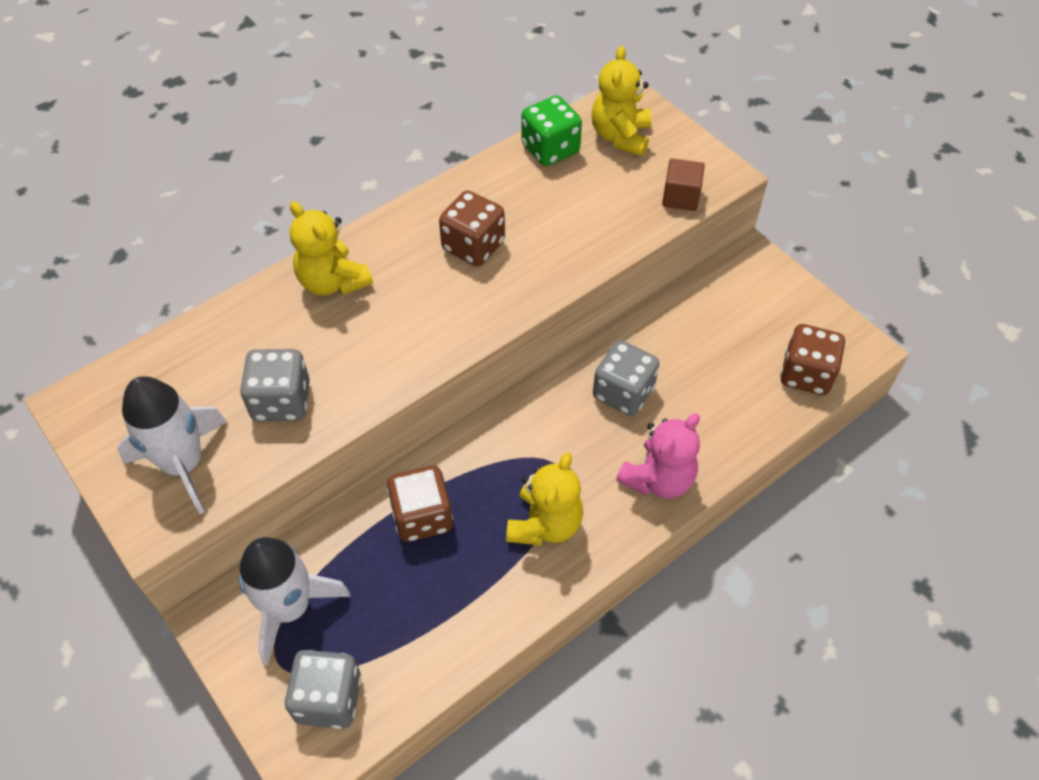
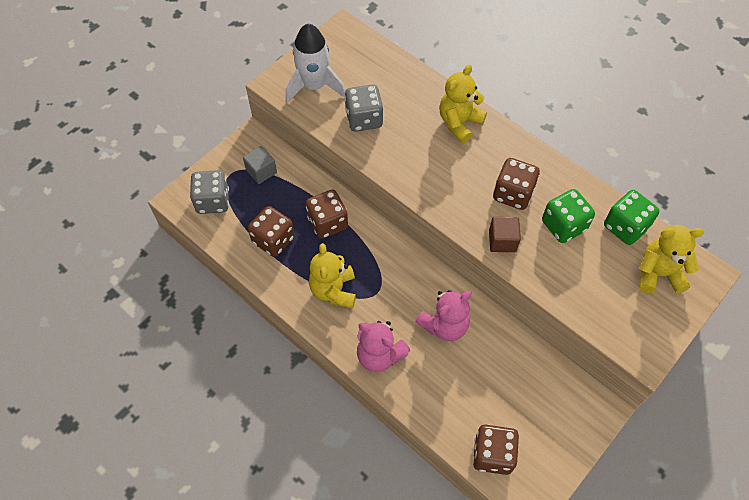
camera: 80 degrees right, 5 degrees up
white rocket [239,537,350,666] -> grey cube [243,146,277,184]
yellow teddy bear [506,453,583,546] -> yellow teddy bear turned 75 degrees clockwise [309,243,356,308]
grey dice [593,340,660,416] -> pink teddy bear [415,290,471,341]
brown cube [662,159,705,211] -> brown cube moved to [489,217,521,252]
none -> brown dice [248,206,295,257]
none -> green dice [542,189,595,243]

